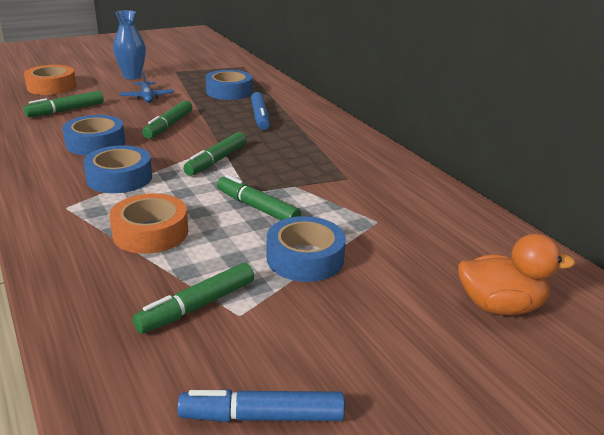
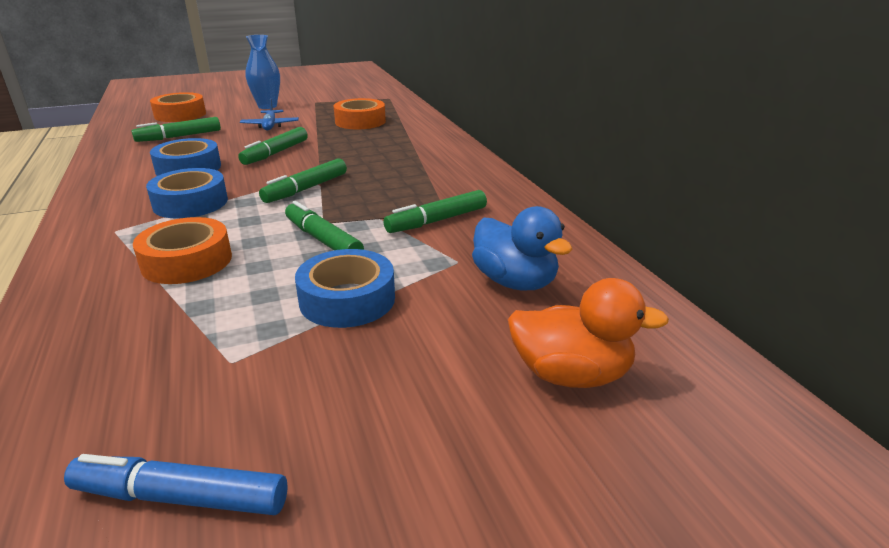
camera: 10 degrees right, 0 degrees up
green marker [133,263,254,334] -> green marker moved to [383,190,487,233]
blue tape [206,70,252,100] -> orange tape [334,98,386,129]
blue marker [251,92,270,130] -> none
none -> blue duck [472,206,573,290]

